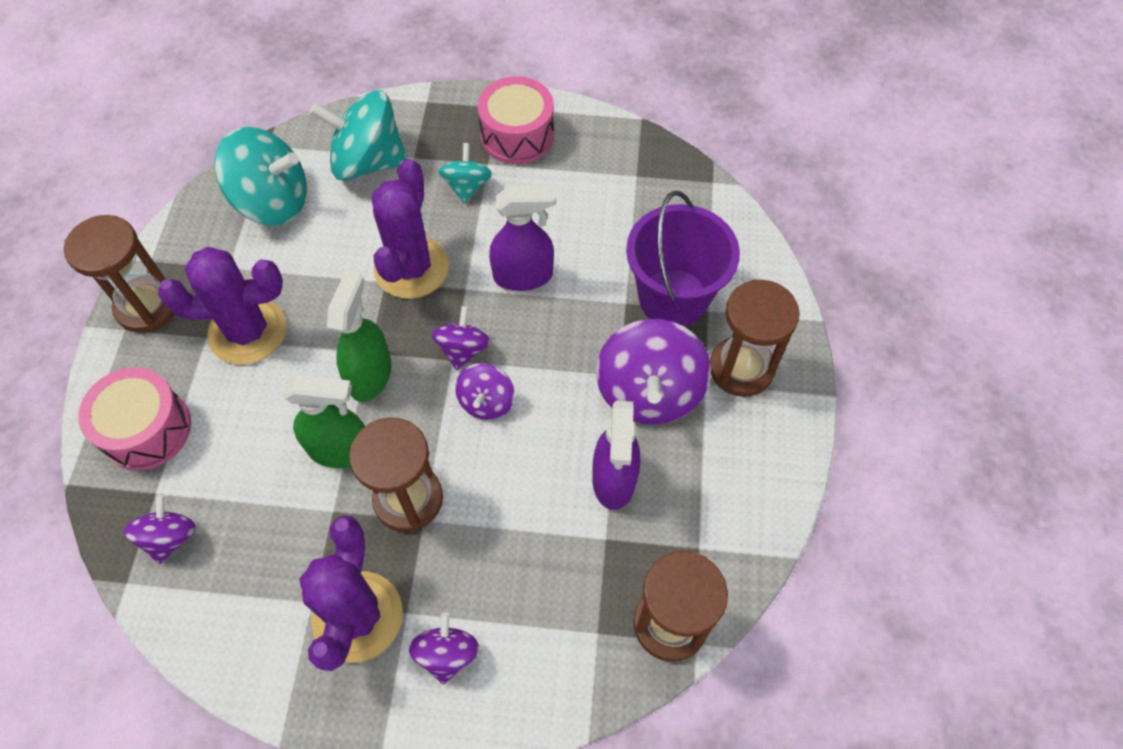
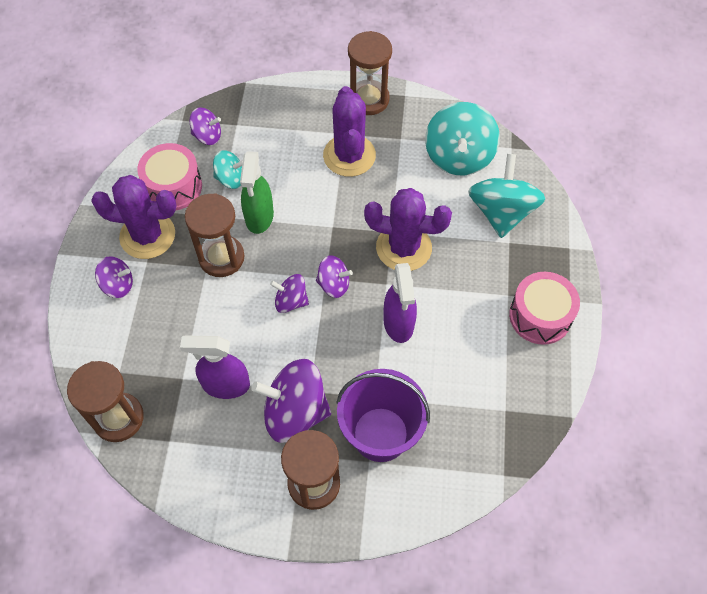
camera: 90 degrees right, 0 degrees up
pink drum [78,367,191,470] -> pink drum moved to [137,143,202,210]
green spray bottle [327,270,392,402] -> none
turquoise spinning top [438,143,492,204] -> turquoise spinning top moved to [213,150,243,189]

